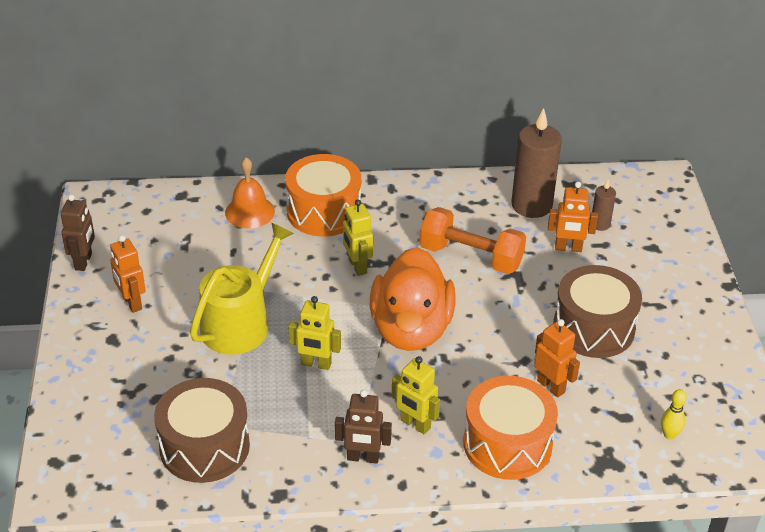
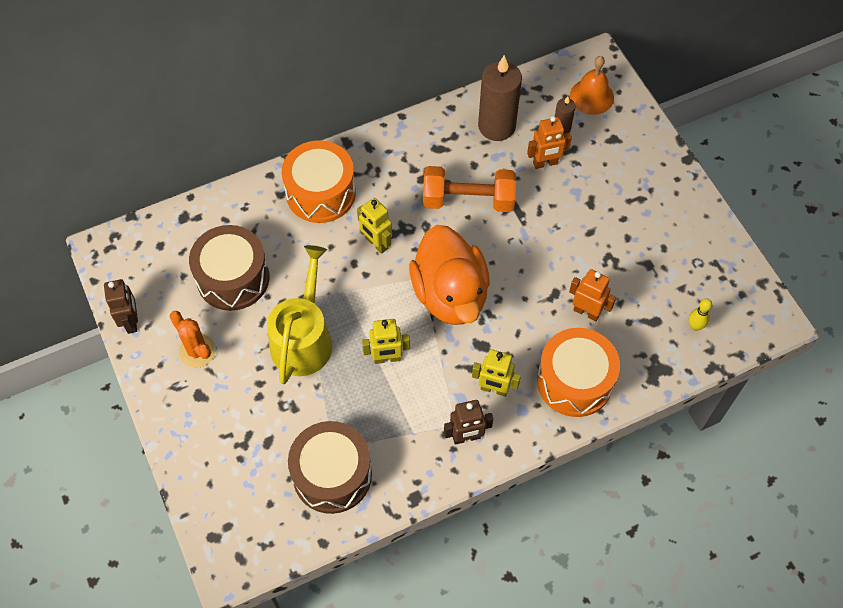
camera: 20 degrees left, 20 degrees up
orange robot [110,235,146,313] -> orange cactus [169,311,216,368]
orange bell [225,157,275,229] -> orange bell moved to [570,56,614,115]
brown drum [553,265,642,358] -> brown drum moved to [189,225,270,311]

